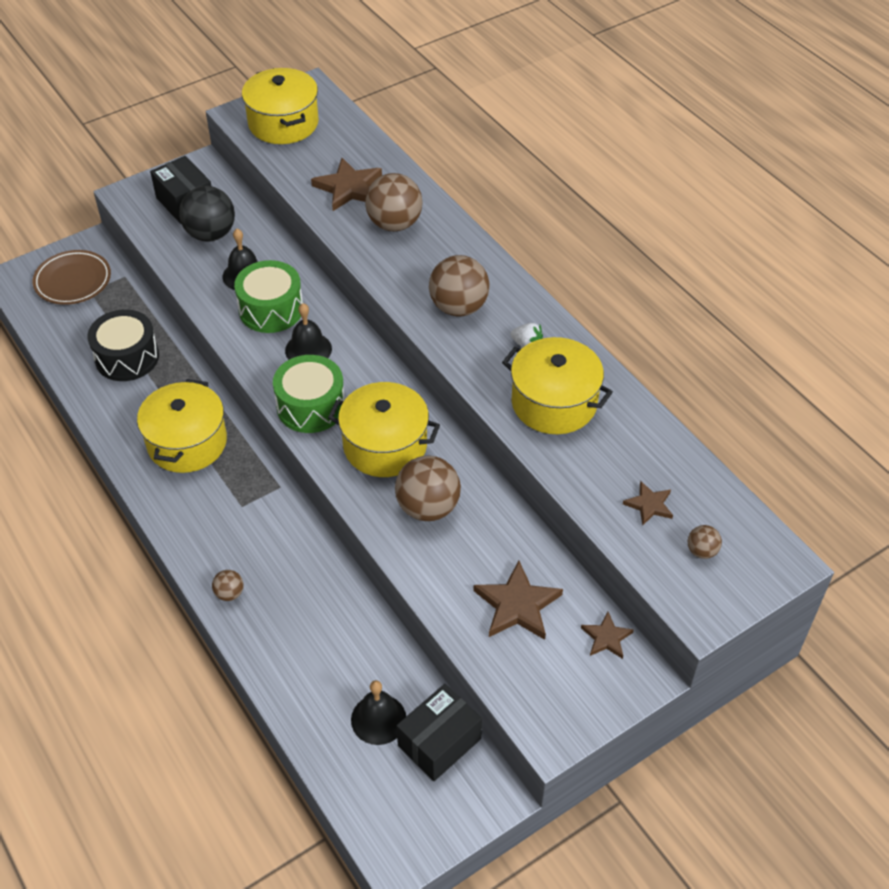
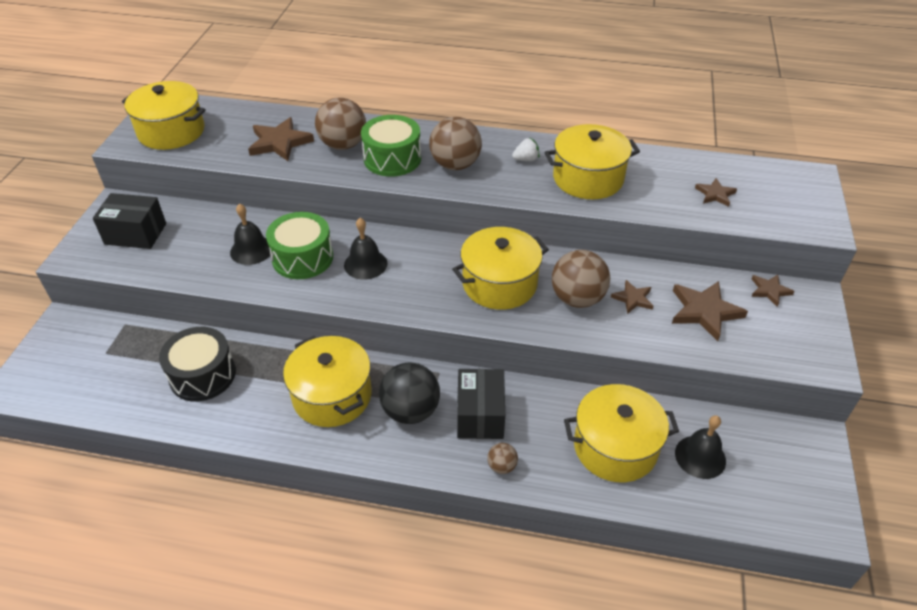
camera: 45 degrees left, 5 degrees down
brown plate [33,250,111,305] -> none
black ball [179,186,235,242] -> black ball moved to [379,363,440,424]
green drum [273,355,345,433] -> green drum moved to [361,115,421,177]
black box [397,684,482,781] -> black box moved to [457,369,505,439]
brown ball [688,525,722,559] -> none
none -> yellow pot [564,384,679,482]
none -> brown star [611,280,653,314]

